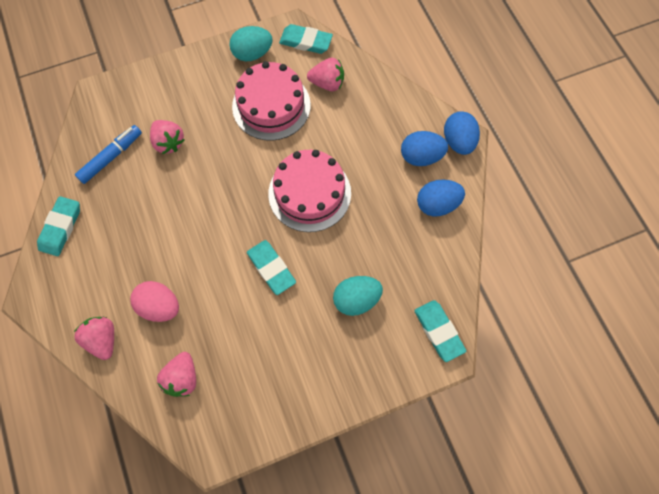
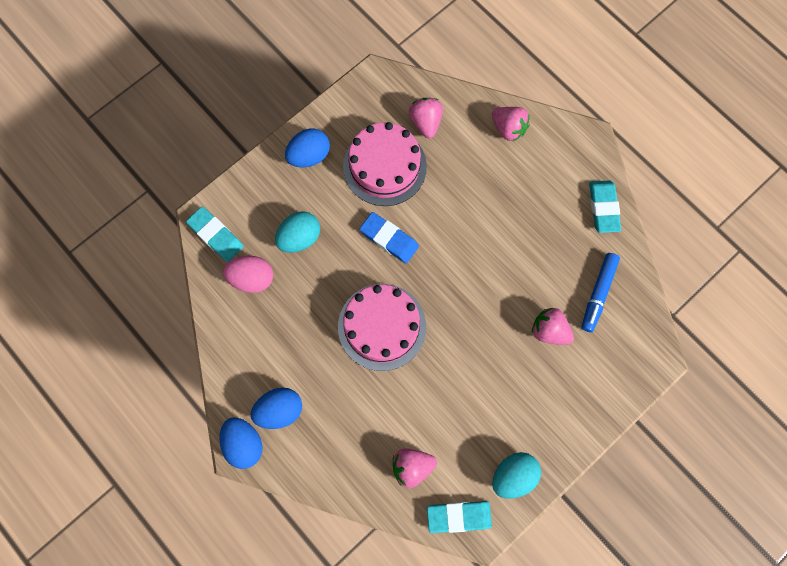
camera: 160 degrees right, 5 degrees up
pink egg [130,281,179,322] -> pink egg moved to [223,256,273,293]
pink cake [232,61,311,141] -> pink cake moved to [343,122,427,206]
turquoise eraser [247,240,296,295] -> blue eraser [360,212,419,263]
blue egg [417,180,465,217] -> blue egg moved to [285,129,330,167]

